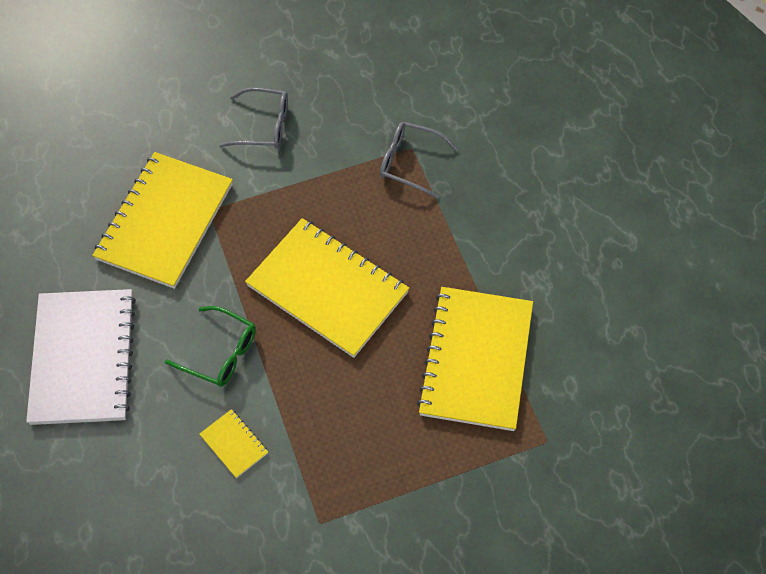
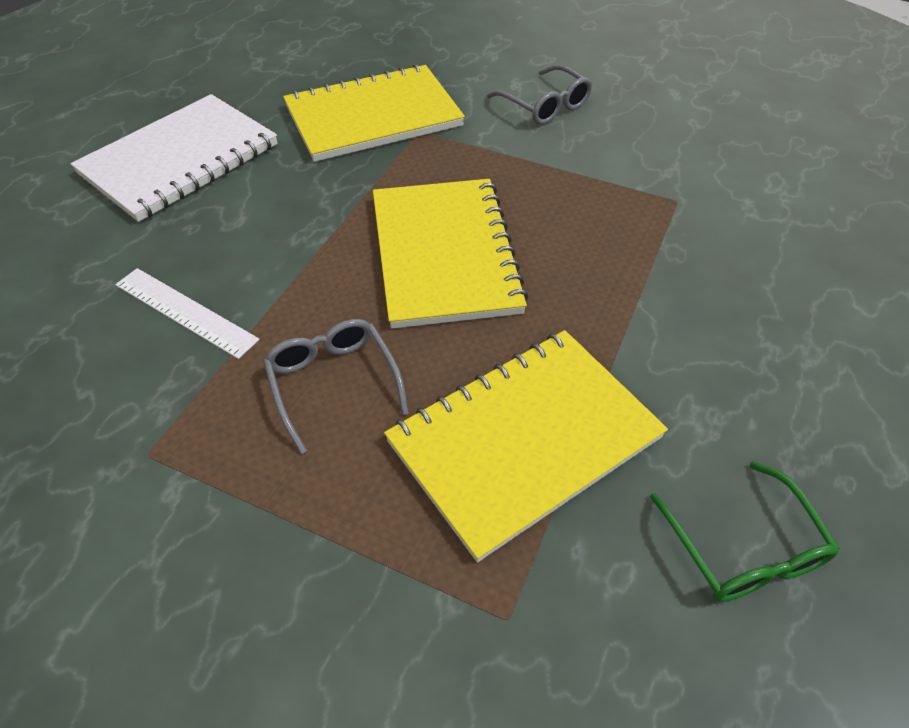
camera: 45 degrees right, 10 degrees down
green glasses [165,306,256,387] -> green glasses moved to [650,461,840,602]
yellow notebook [200,409,268,478] -> white ruler [115,268,260,359]
grey glasses [380,122,458,198] -> grey glasses moved to [263,319,409,454]

